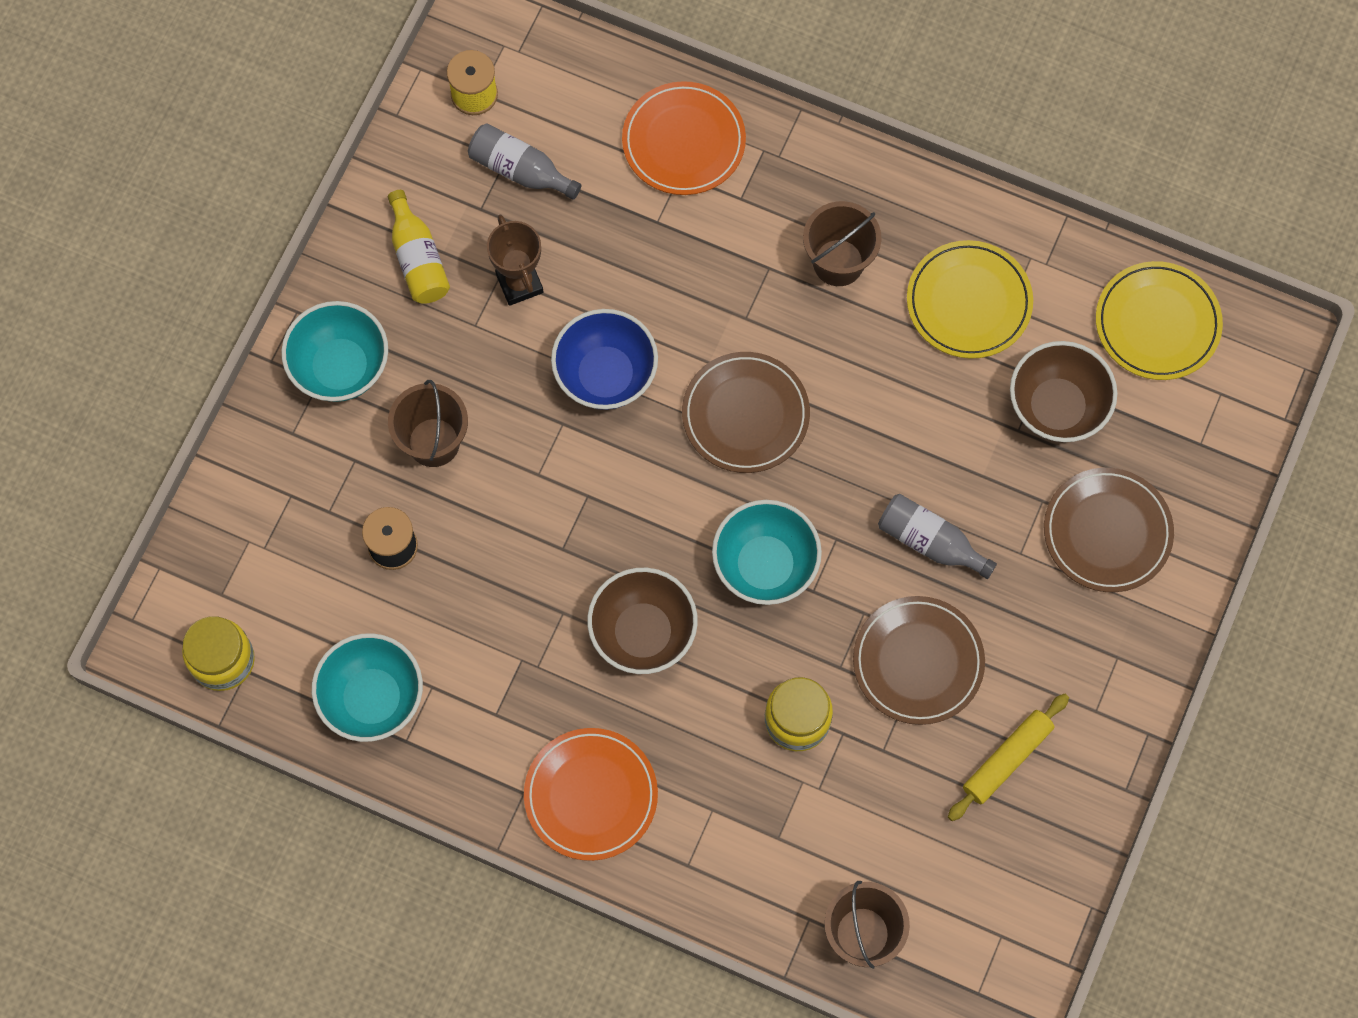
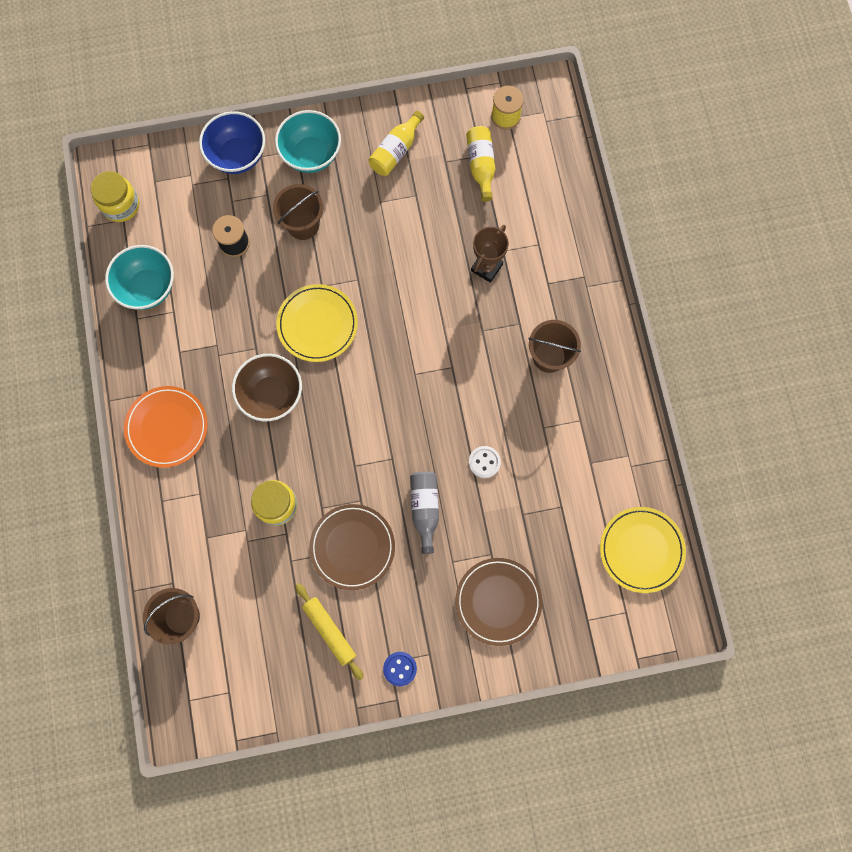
camera: 55 degrees right, 5 degrees up
grey bottle [468,123,581,200] -> yellow bottle [466,126,495,202]
brown trophy [487,215,543,306] -> brown trophy moved to [471,225,509,283]
blue bowl [551,309,658,410] -> blue bowl moved to [199,111,265,174]
orange plate [622,81,746,195] -> none
brown plate [682,352,810,473] -> none
turquoise bowl [712,500,822,605] -> none
yellow plate [907,240,1033,359] -> yellow plate moved to [276,284,358,362]
yellow rolling pin [948,694,1069,821] -> yellow rolling pin turned 45 degrees clockwise [295,583,364,680]
brown bowl [1010,341,1117,442] -> none
none -> blue button [383,652,417,686]
none -> white button [469,446,501,478]

